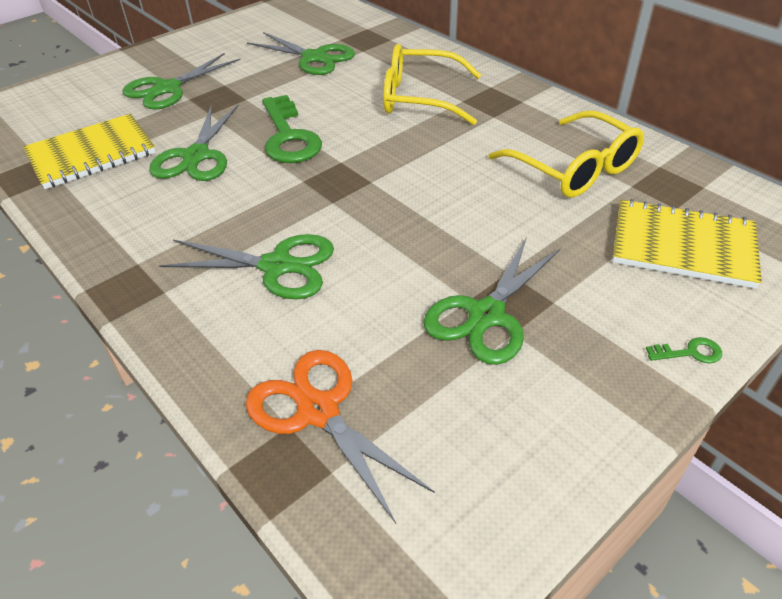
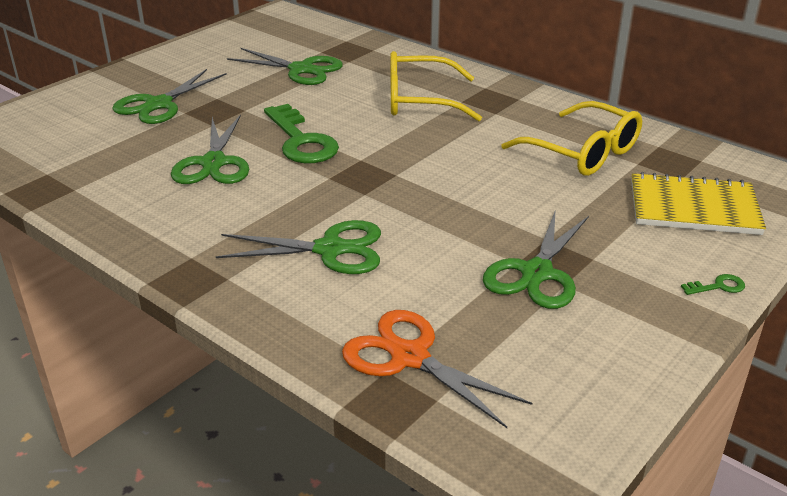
camera: 10 degrees left, 10 degrees down
yellow notebook [23,114,156,189] -> none

